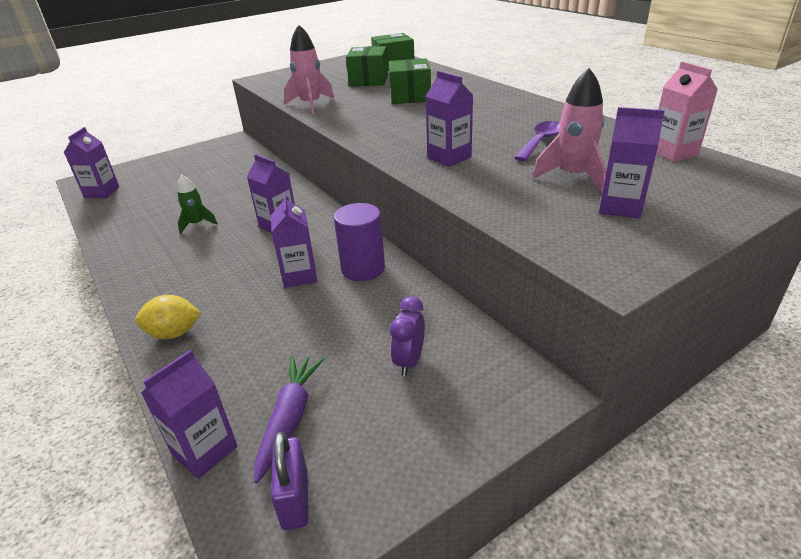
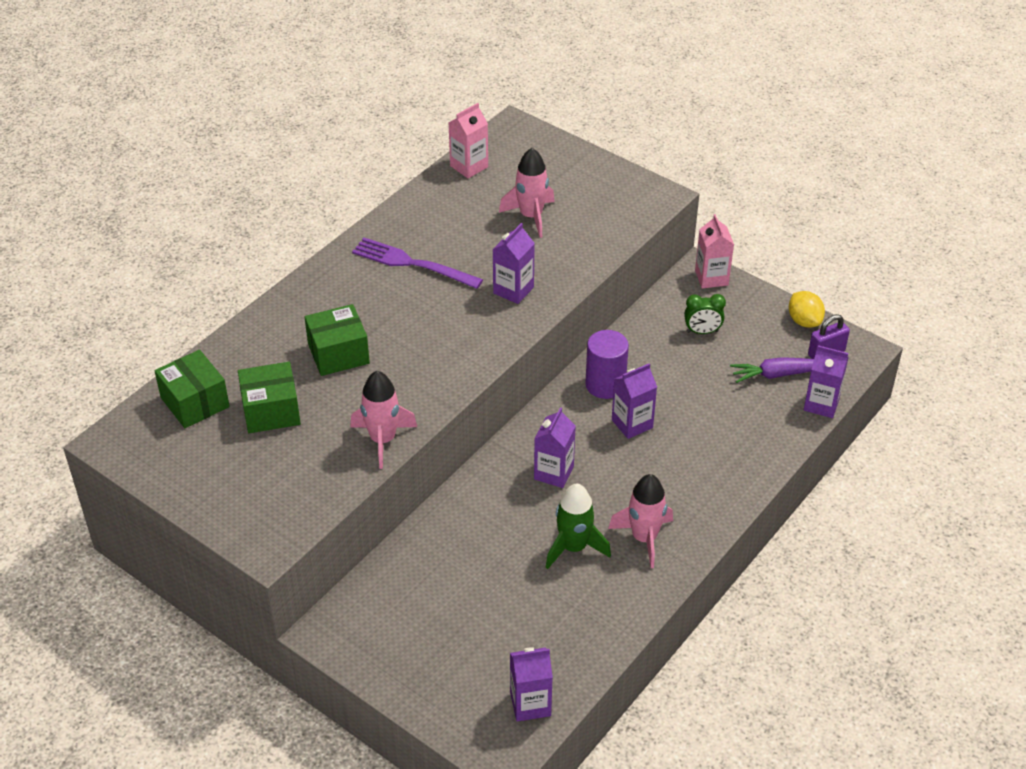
camera: 110 degrees left, 10 degrees up
yellow lemon [135,295,201,339] -> yellow lemon moved to [789,291,825,328]
green rocket [177,175,218,234] -> green rocket [546,484,611,569], size x1.54
purple clock [390,296,425,376] -> green clock [684,294,726,334]
purple spoon [515,121,560,161] -> none
purple carton [599,107,665,219] -> none
none -> purple fork [352,238,483,289]
none -> pink rocket [608,474,673,568]
none -> pink carton [695,214,734,289]

